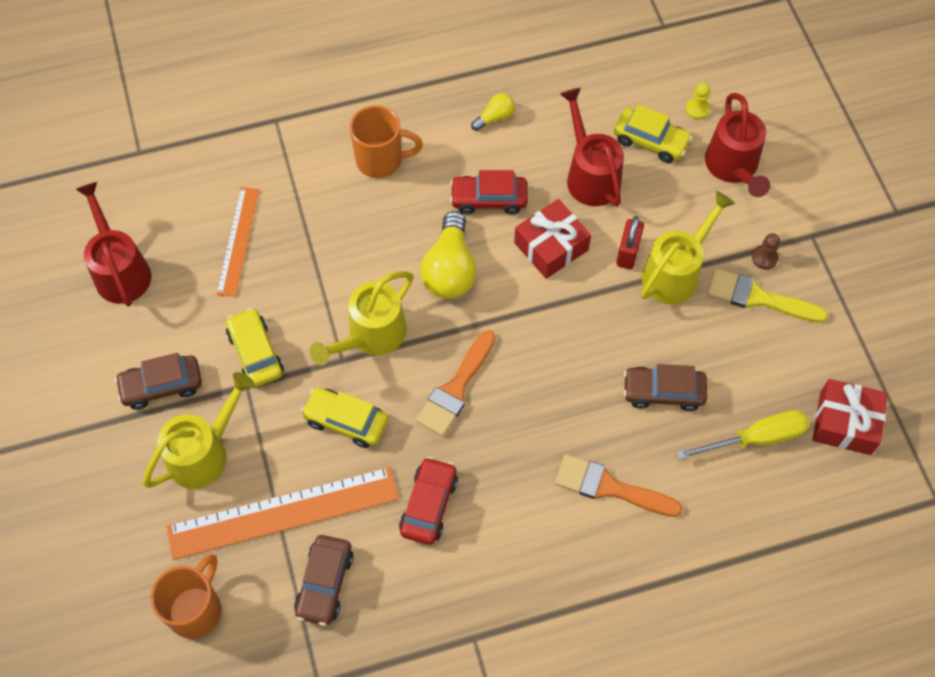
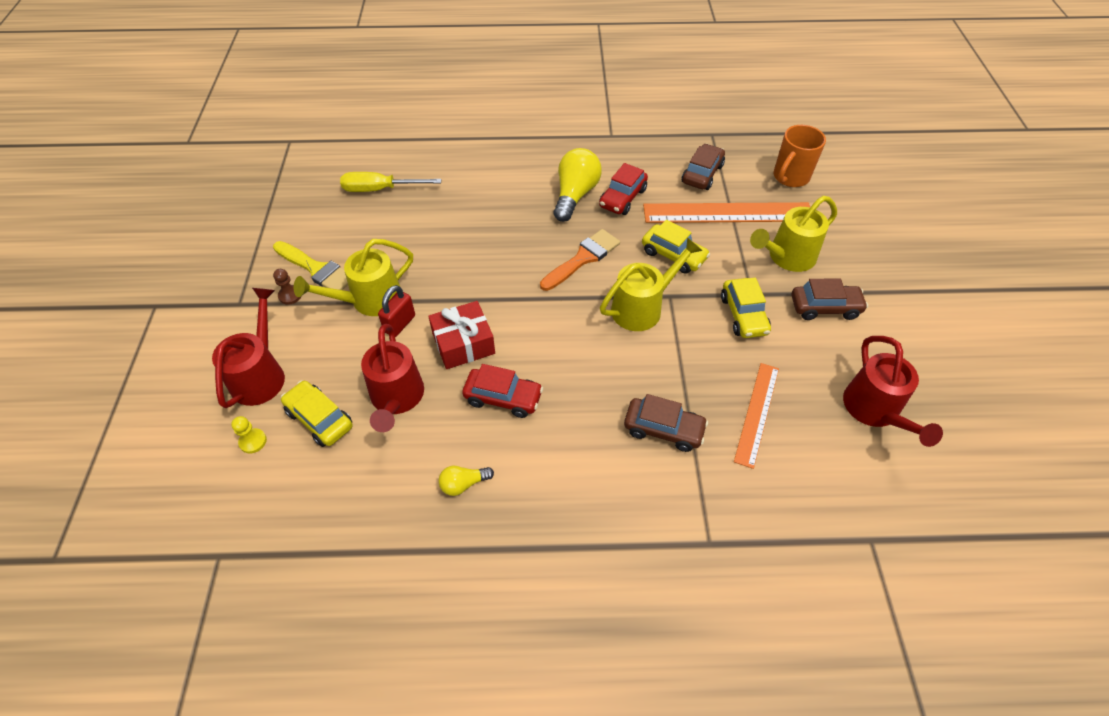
camera: 165 degrees left, 10 degrees down
orange mug [350,105,423,178] -> none
yellow light bulb [420,211,477,299] -> yellow light bulb moved to [554,148,602,222]
orange brush [555,454,683,517] -> none
brown car [624,364,707,411] -> brown car moved to [624,394,708,452]
red gift [813,379,888,455] -> none

